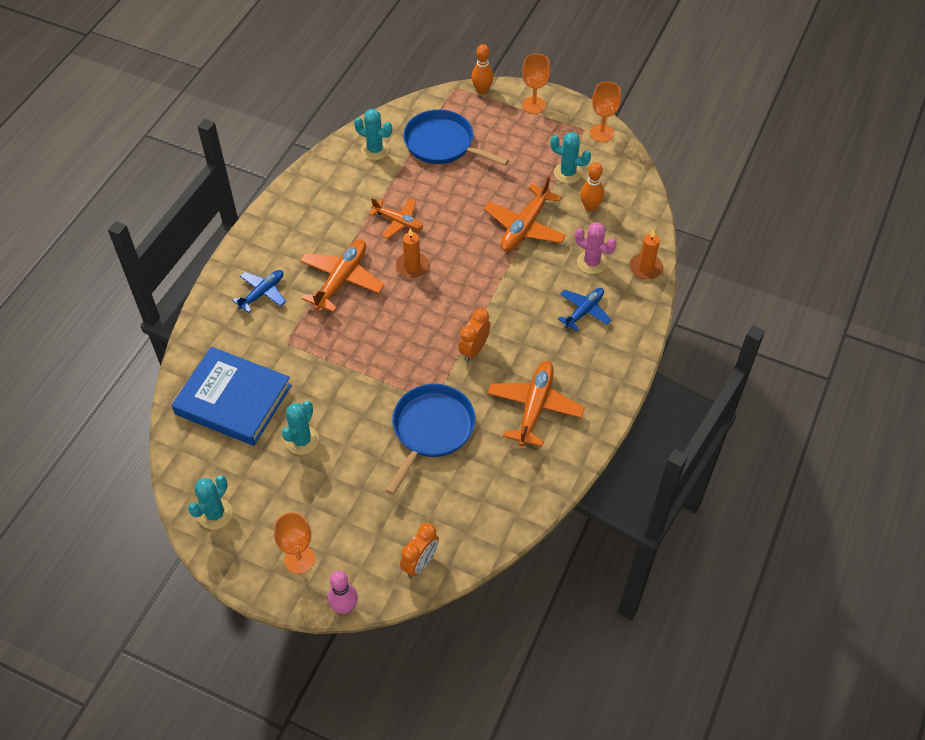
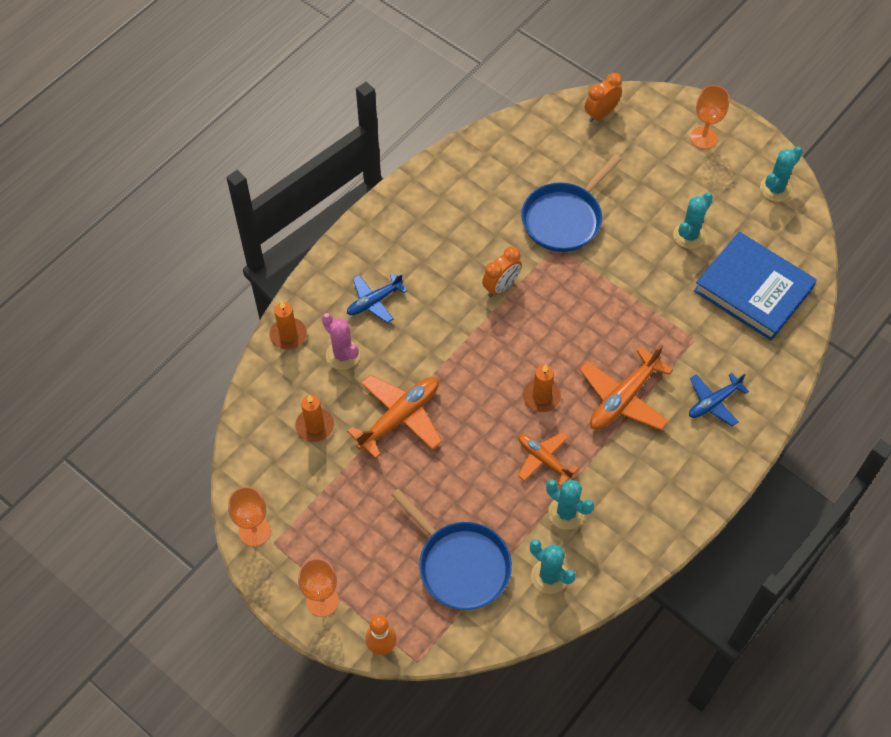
camera: 165 degrees left, 5 degrees up
pink bowling pin [328,571,358,614] -> none
orange plane [487,361,585,447] -> none
turquoise cactus [550,132,591,183] -> turquoise cactus moved to [546,479,594,530]
orange bowling pin [580,162,604,212] -> orange candle [295,395,334,442]

